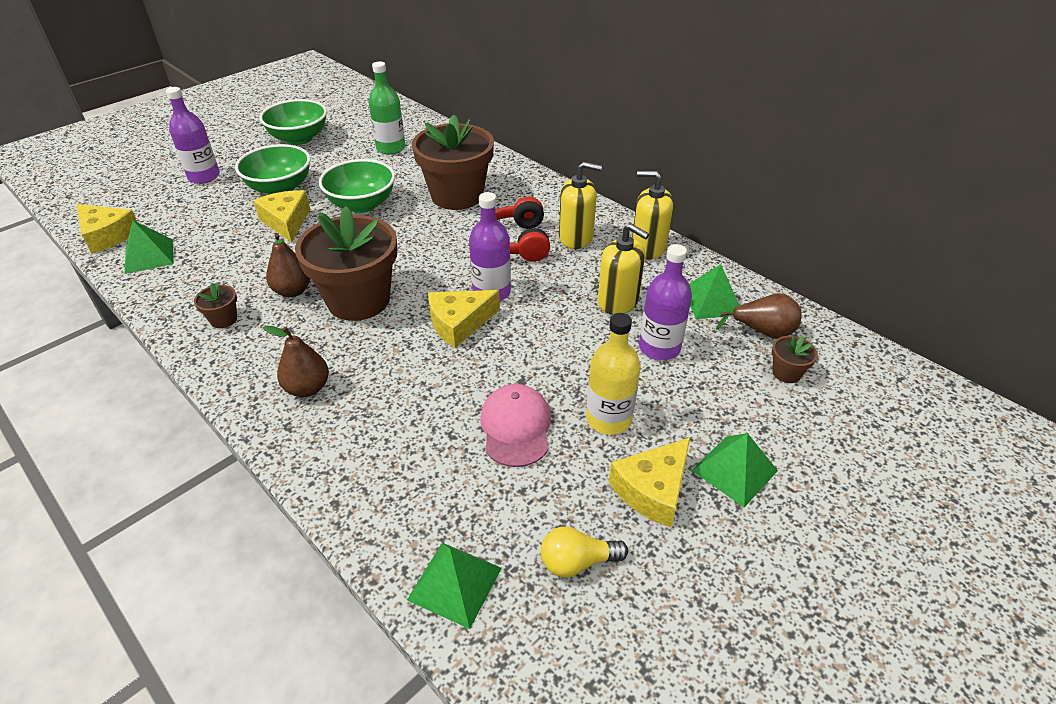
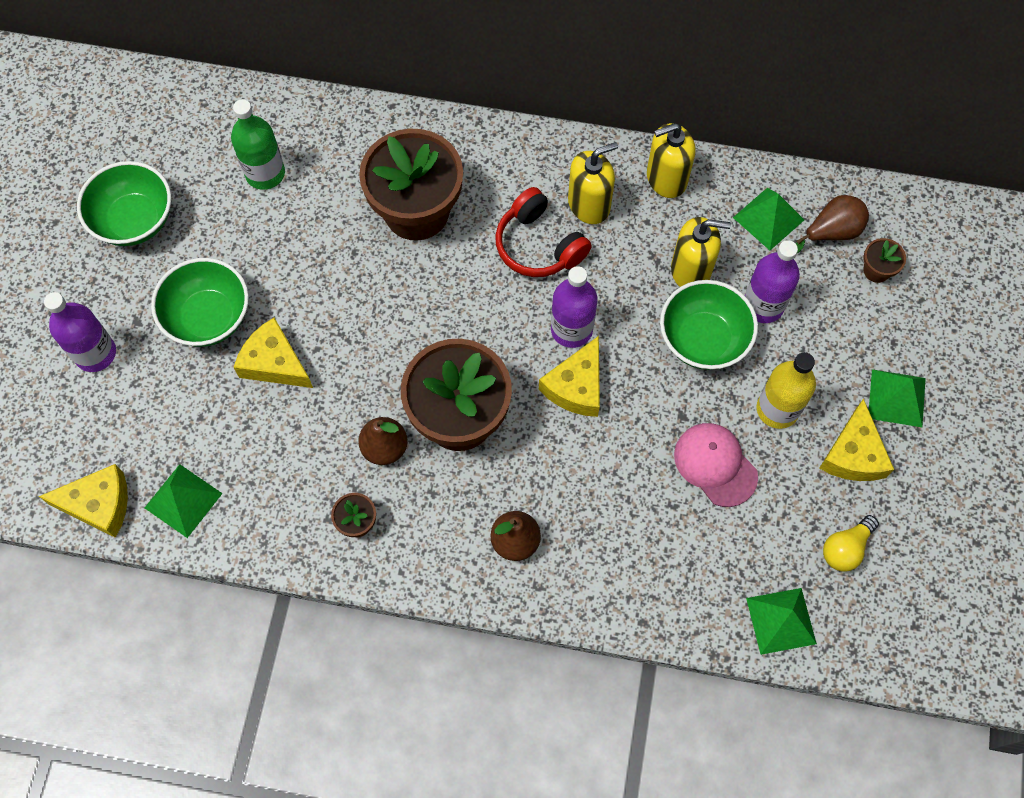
camera: 35 degrees left, 25 degrees up
green bowl [319,159,395,213] -> green bowl moved to [660,280,758,370]

